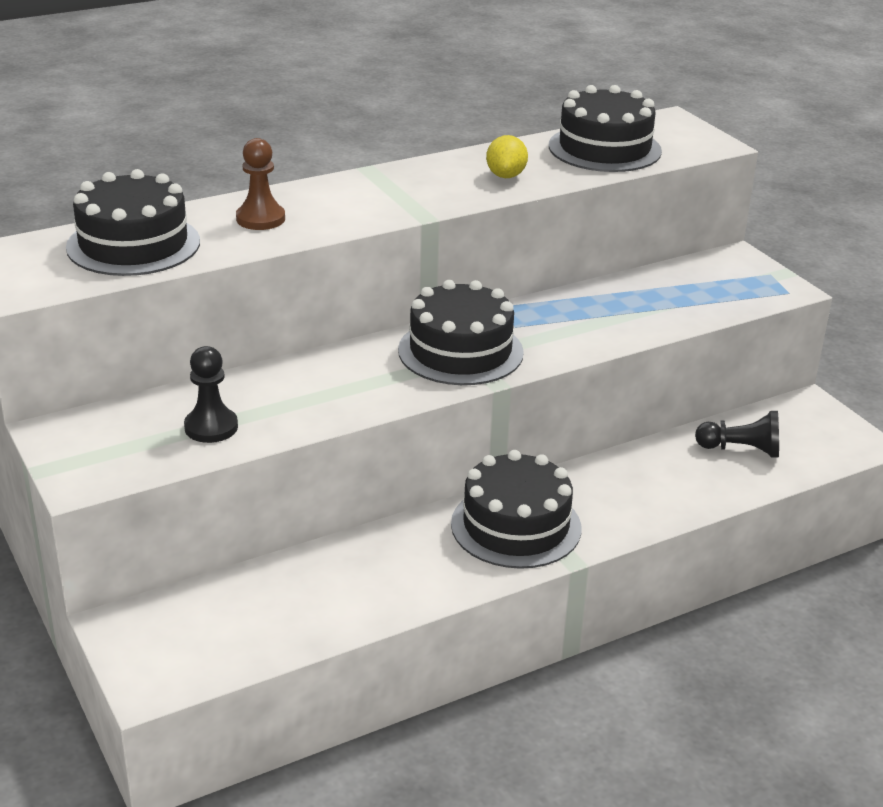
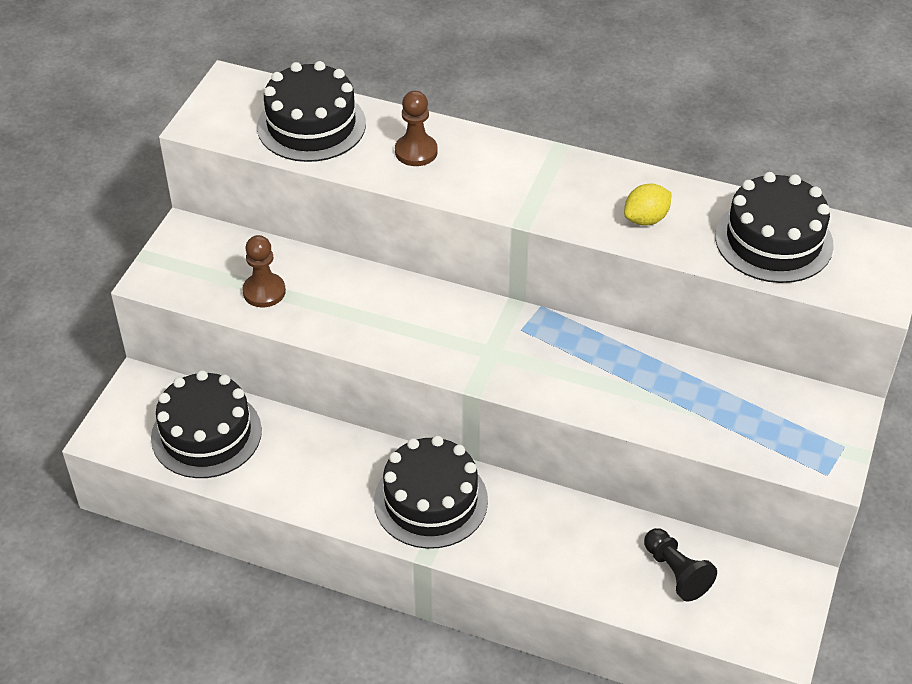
camera: 50 degrees right, 15 degrees up
black pawn [184,346,238,443] -> brown pawn [242,235,286,307]
black cake [398,280,524,385] -> black cake moved to [151,370,262,478]

